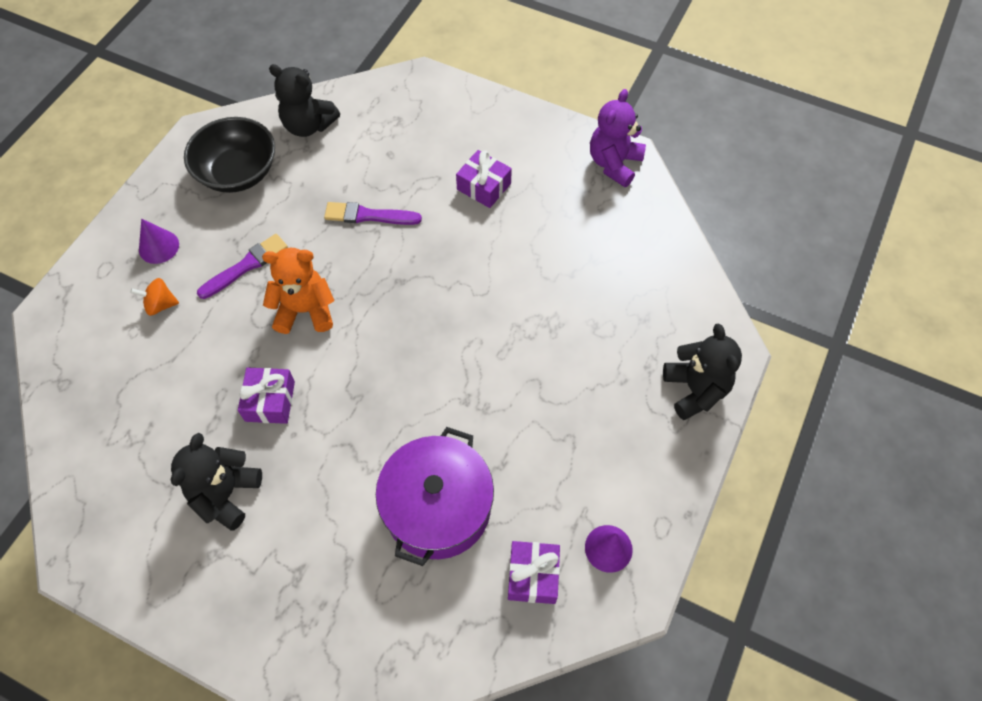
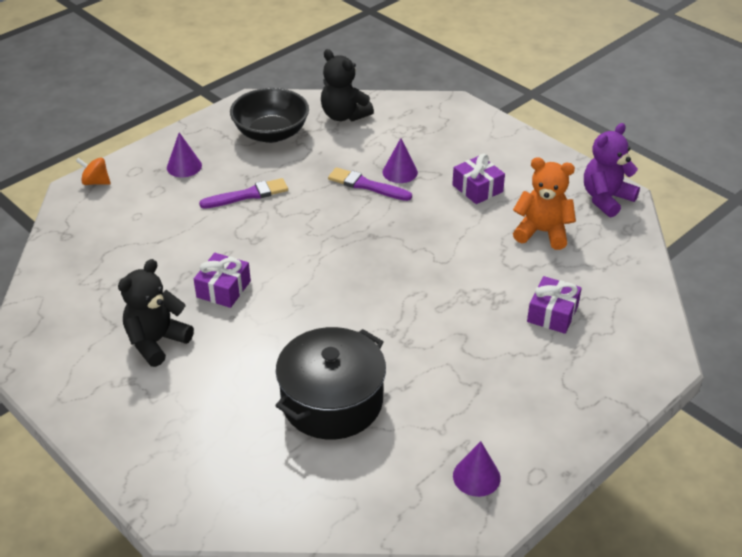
camera: 20 degrees right, 20 degrees down
orange spinning top [130,278,179,316] -> orange spinning top moved to [76,158,111,185]
orange teddy bear [262,248,335,334] -> orange teddy bear moved to [513,157,576,250]
purple pot [376,427,494,566] -> black pot [275,327,386,439]
purple gift [508,541,560,604] -> purple gift moved to [527,276,582,334]
black teddy bear [663,324,742,420] -> none
none -> purple cone [383,138,418,183]

